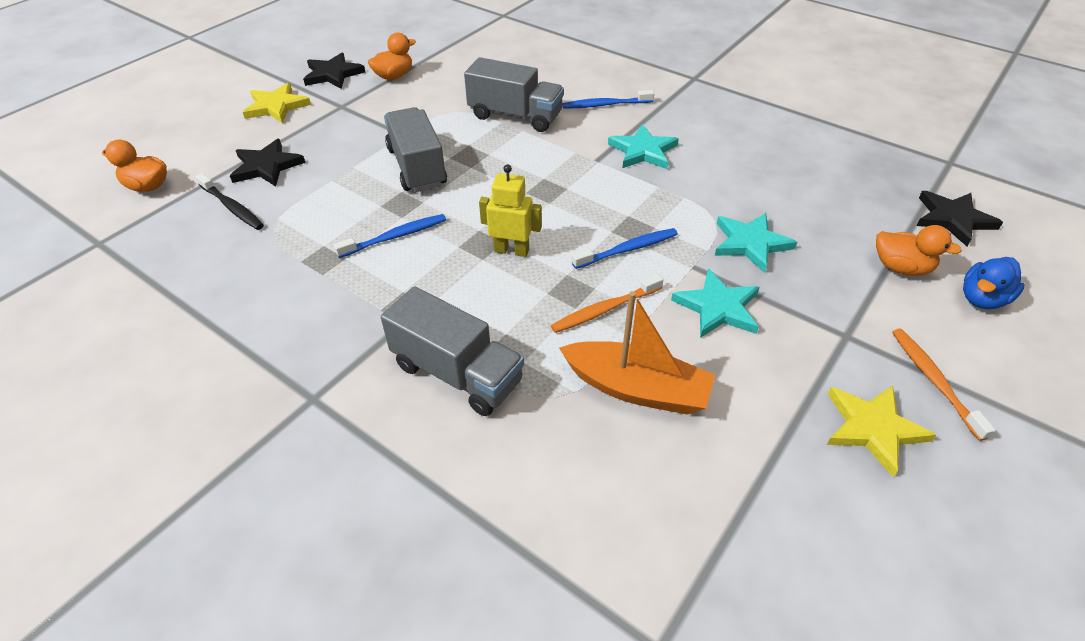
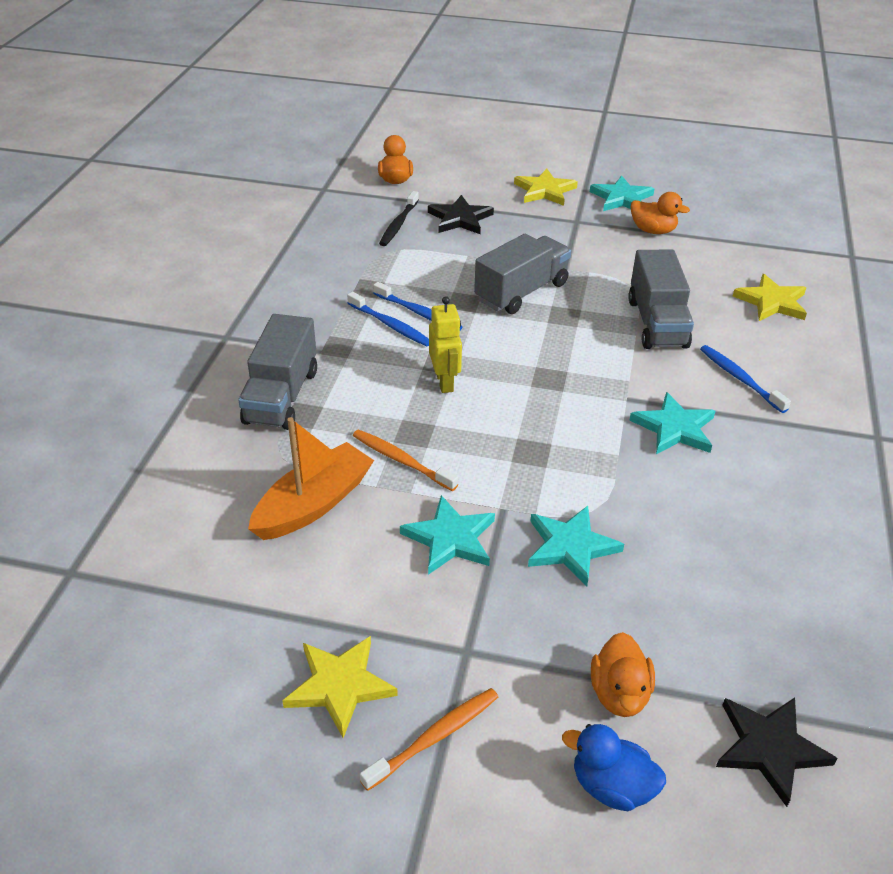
camera: 65 degrees right, 5 degrees down
black star [303,53,365,89] -> turquoise star [590,176,655,211]
orange boat [559,291,715,415] -> orange boat turned 135 degrees counterclockwise [248,417,374,540]
blue toothbrush [572,228,678,269] -> blue toothbrush moved to [347,292,429,346]
none -> yellow star [733,274,807,321]

